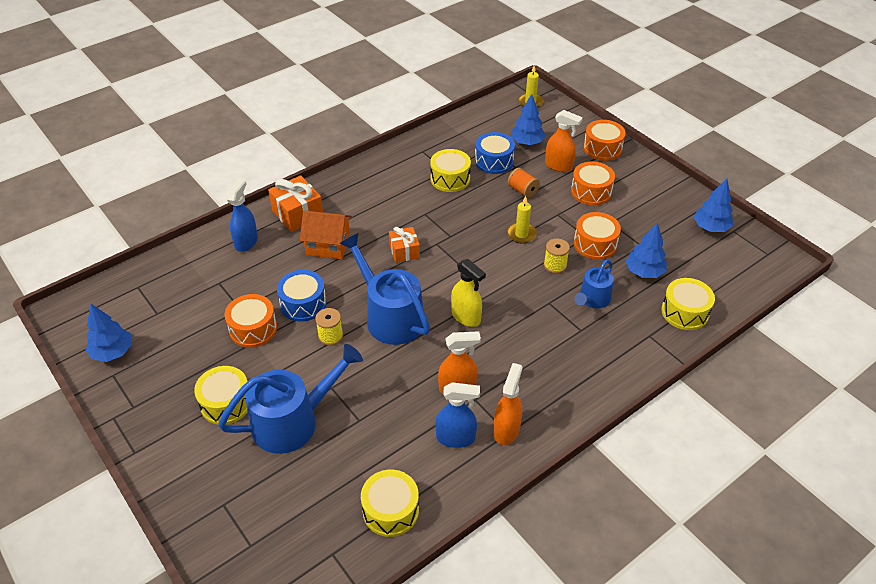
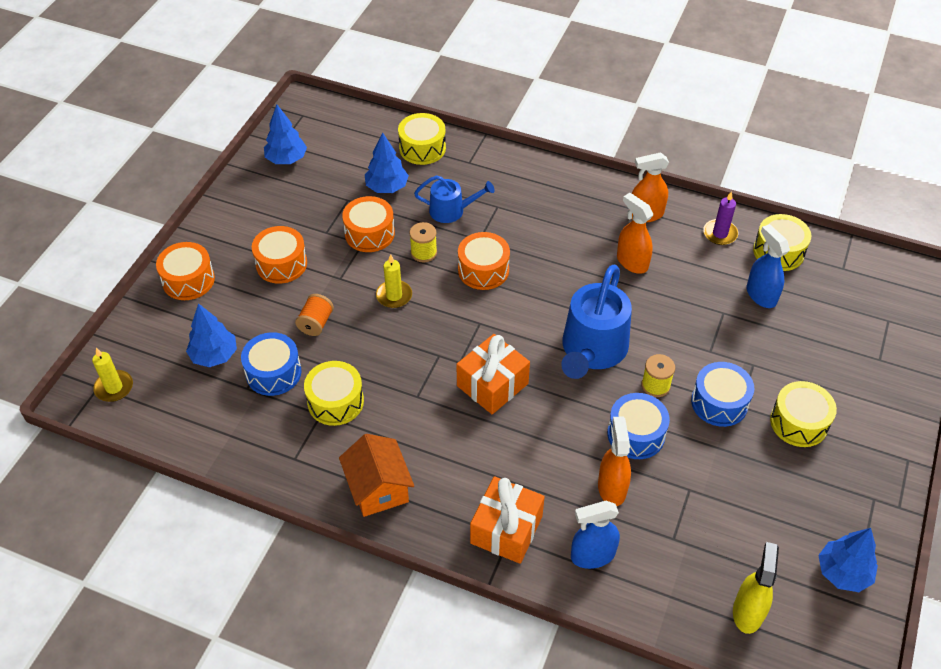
camera: 120 degrees left, 5 degrees up
blue watering can [218,344,363,454] -> none
orange drum [225,294,277,348] -> orange drum moved to [458,232,510,290]
orange house [300,210,352,259] -> orange house moved to [339,434,414,517]
orange gift [389,227,420,263] -> orange gift [456,334,530,414], size x1.55
blue spray bottle [435,382,480,448] -> blue spray bottle moved to [746,224,790,308]
yellow spray bottle [451,259,486,327] -> yellow spray bottle moved to [733,542,779,634]
orange spray bottle [545,110,583,172] -> orange spray bottle moved to [598,416,631,506]
none -> blue drum [691,362,754,427]
none -> purple candle [703,191,738,245]

